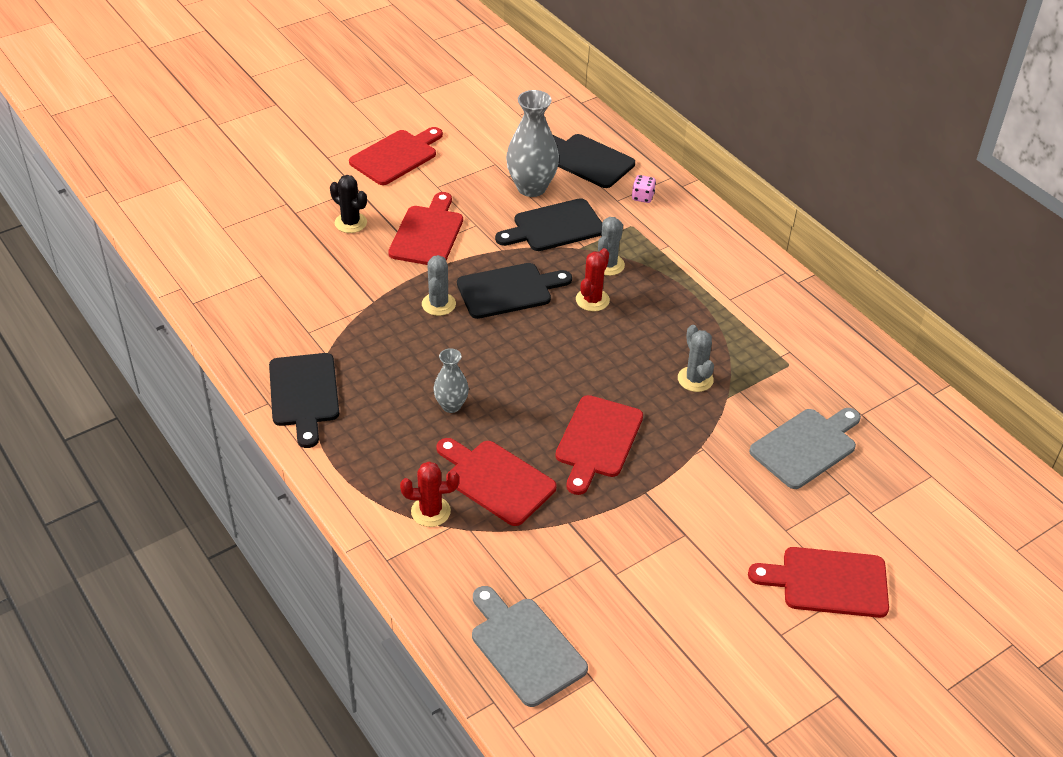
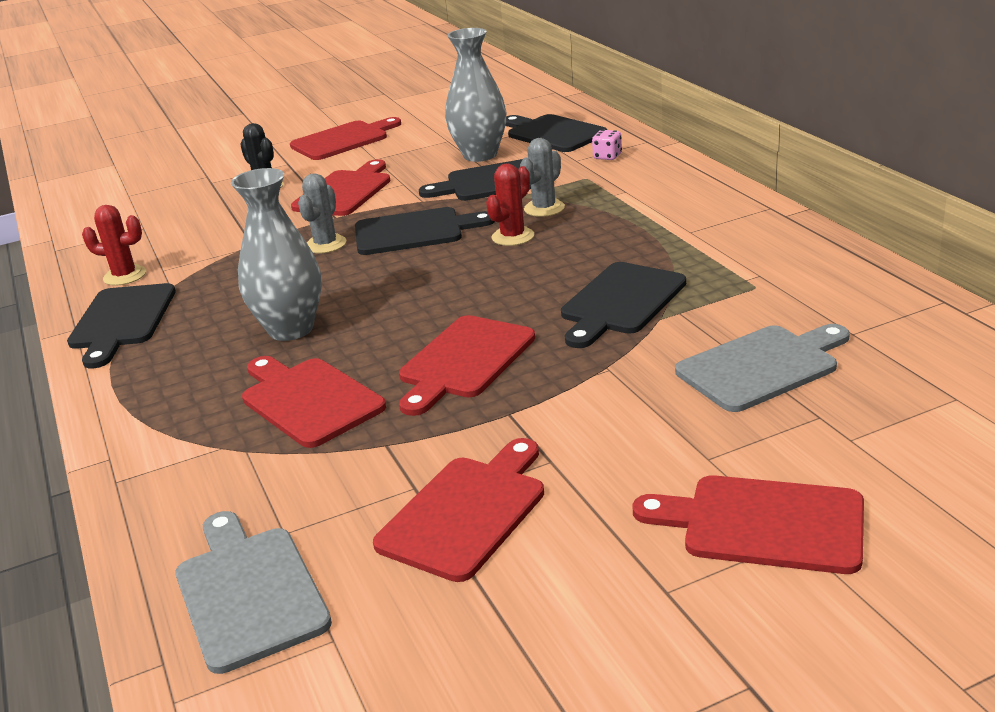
camera: 15 degrees right, 15 degrees down
red cactus [400,461,459,527] -> red cactus moved to [82,205,146,286]
grey vase [433,348,469,413] -> grey vase [231,168,322,341], size x1.76
grey cactus [678,325,714,392] -> black cutting board [561,262,686,348]
none -> red cutting board [373,438,544,582]

